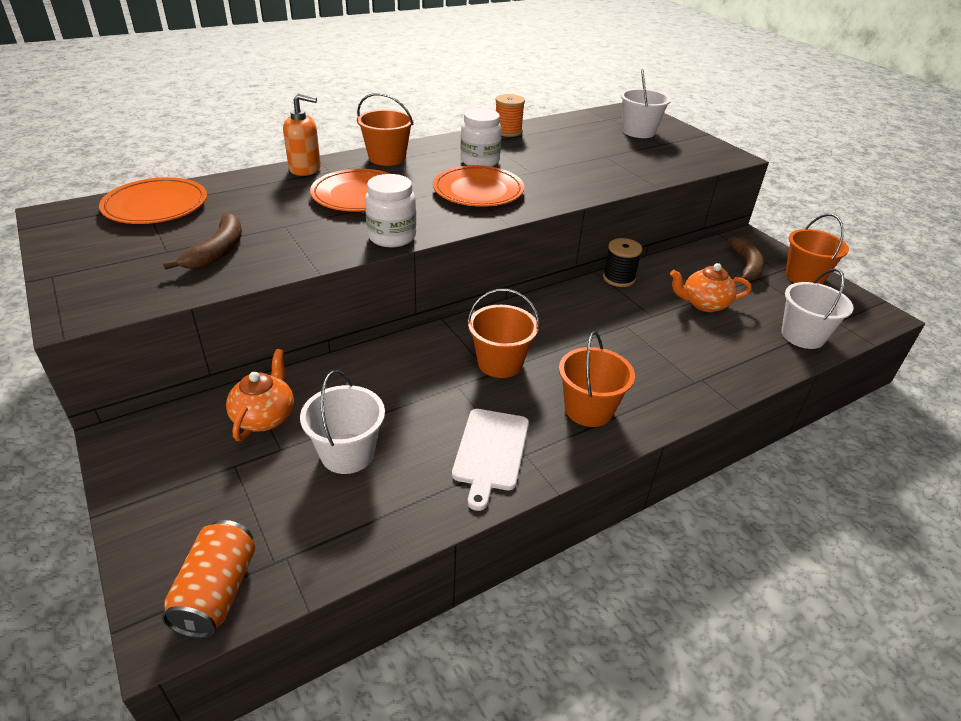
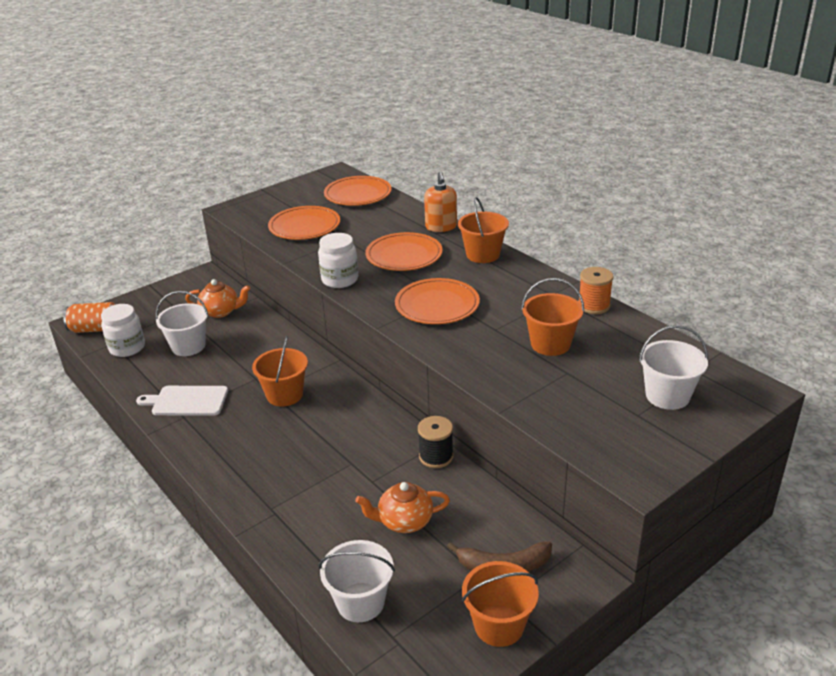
camera: 85 degrees right, 5 degrees down
brown banana [163,213,242,270] -> orange plate [268,206,340,240]
white jar [460,108,502,167] -> white jar moved to [101,304,145,357]
orange bucket [559,331,635,427] -> orange bucket moved to [521,278,584,356]
orange teapot [670,263,752,312] -> orange teapot turned 90 degrees counterclockwise [355,482,450,533]

